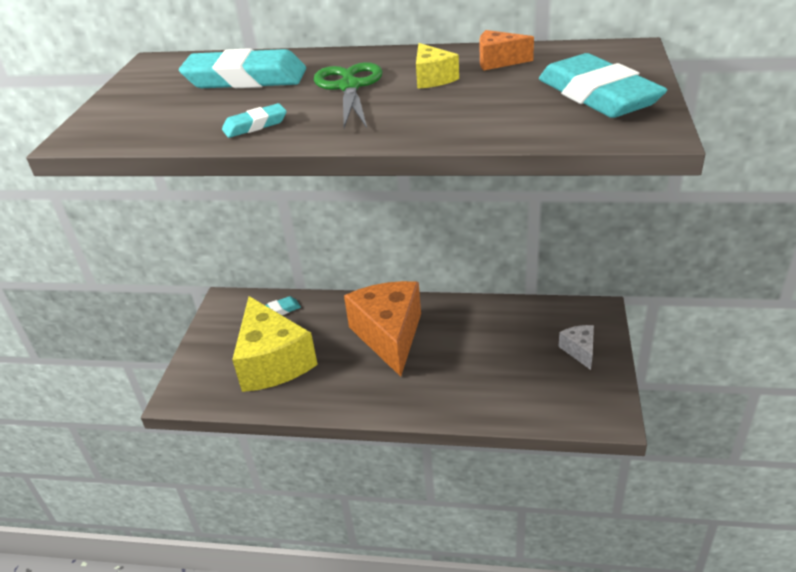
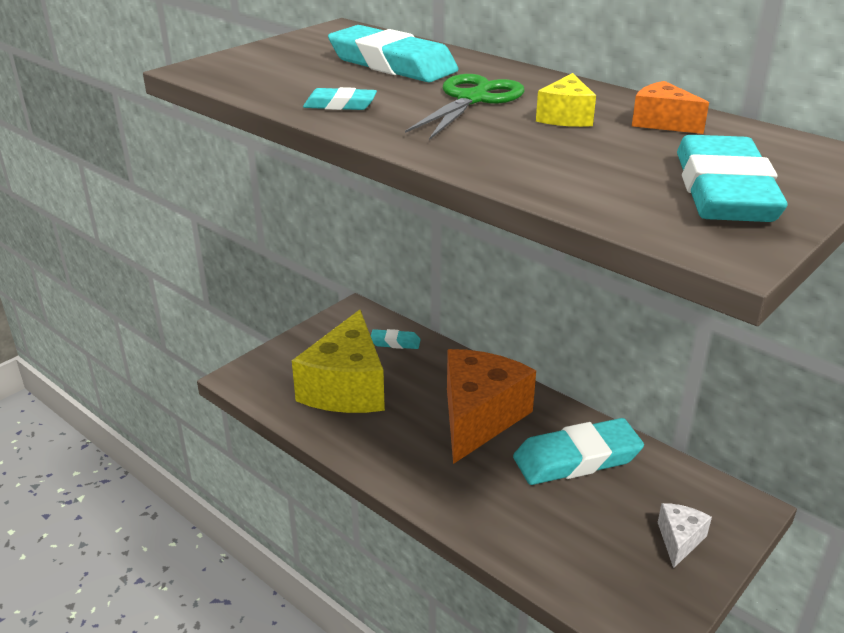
camera: 30 degrees right, 5 degrees down
none -> turquoise eraser [513,418,644,485]

